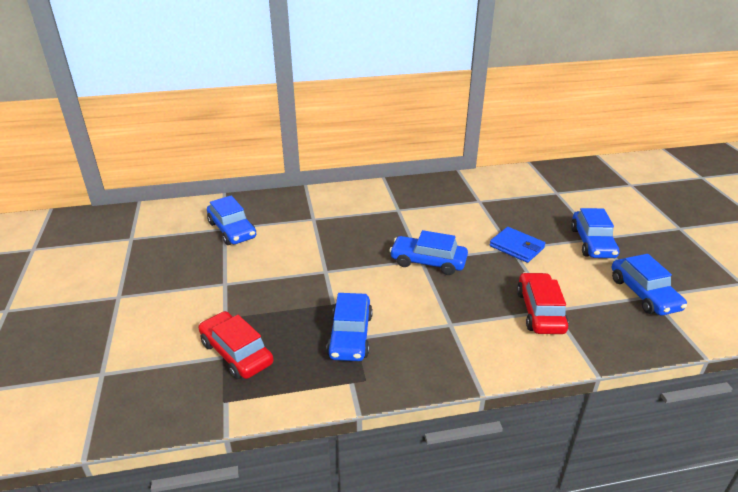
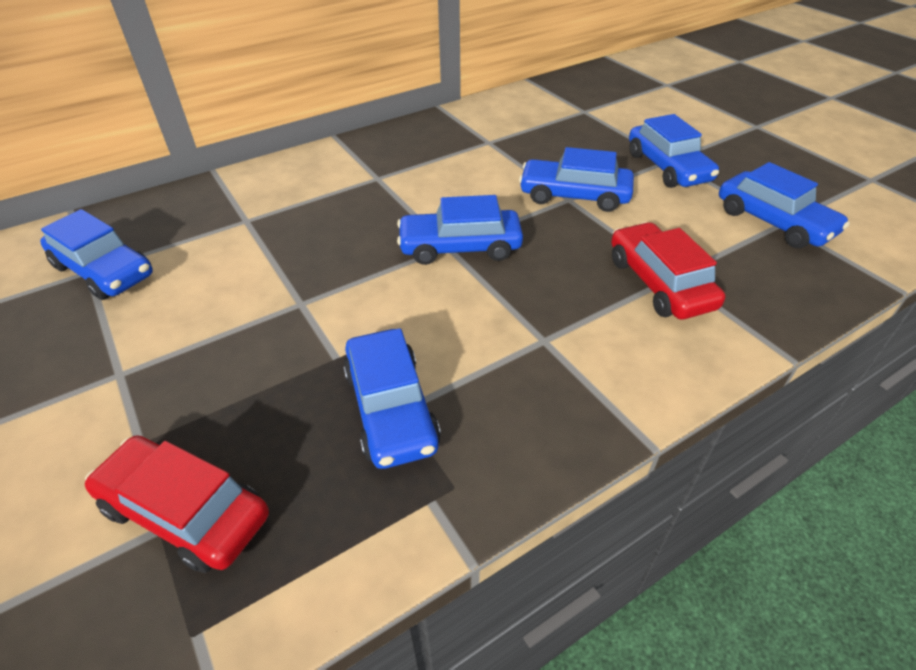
camera: 20 degrees left, 10 degrees up
blue wallet [489,227,545,263] -> blue car [519,147,634,212]

